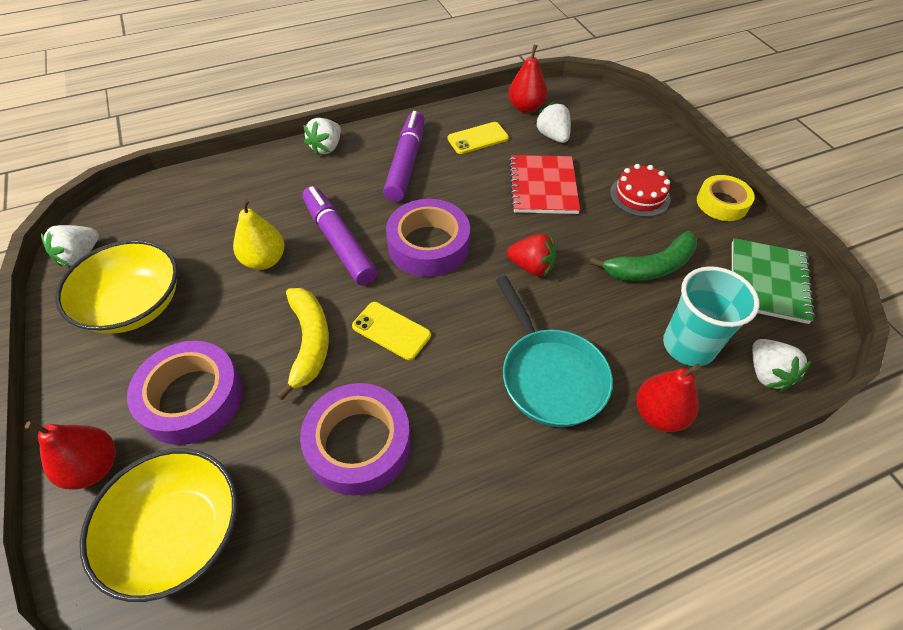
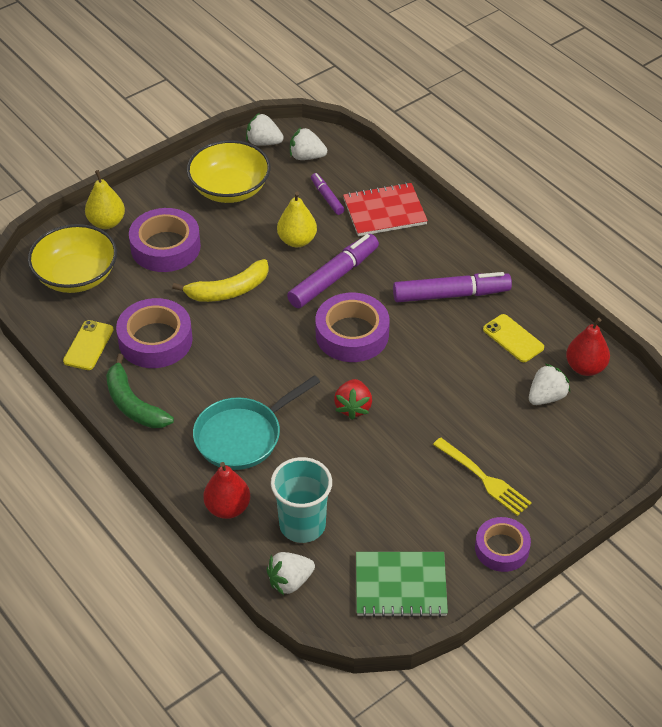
camera: 75 degrees right, 5 degrees down
red pear [25,421,116,490] -> yellow pear [85,170,125,229]
white strawberry [303,118,341,155] -> white strawberry moved to [290,128,327,160]
yellow phone [352,302,431,360] -> yellow phone moved to [63,320,114,370]
red notebook [509,155,580,214] -> red notebook moved to [343,182,428,236]
green banana [589,231,697,281] -> green banana moved to [106,354,174,428]
red cake [610,164,671,217] -> yellow fork [433,437,532,516]
yellow tape [697,175,755,221] -> purple tape [475,517,531,572]
none -> purple marker [311,173,345,215]

